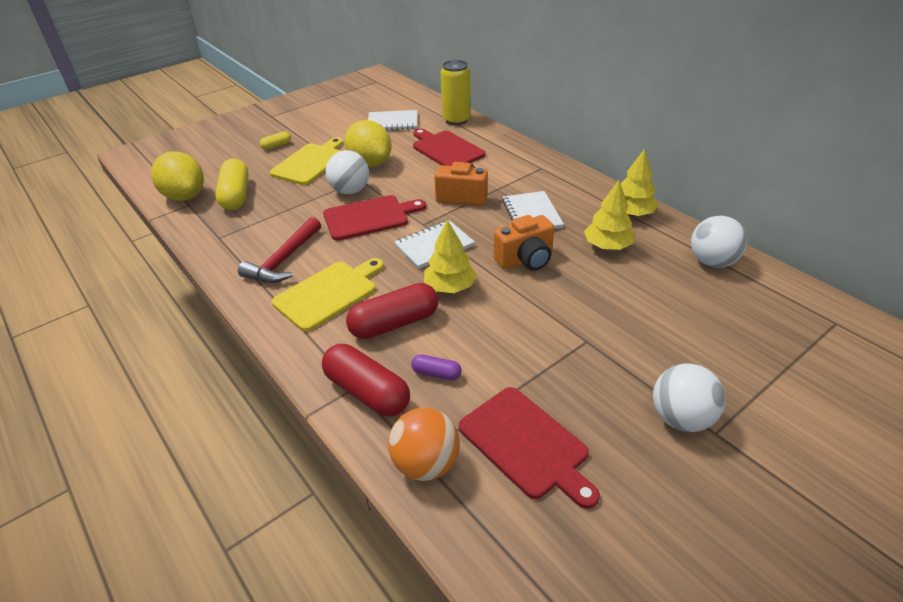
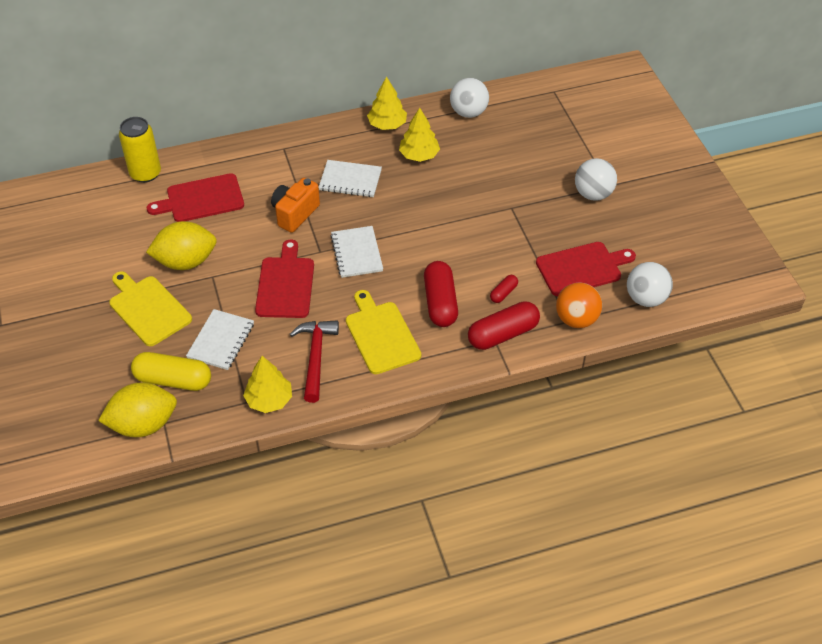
camera: 70 degrees left, 10 degrees up
red hammer [238,217,321,283] -> red hammer turned 135 degrees counterclockwise [290,320,339,403]
yellow capsule [260,131,291,150] -> none
white ball [326,150,369,194] -> white ball moved to [627,262,673,307]
white notebook [368,110,417,130] -> white notebook moved to [186,309,254,370]
purple capsule [411,355,462,380] -> red capsule [490,275,518,303]
yellow tree [424,219,477,293] -> yellow tree moved to [243,356,292,413]
orange camera [494,215,554,271] -> none

